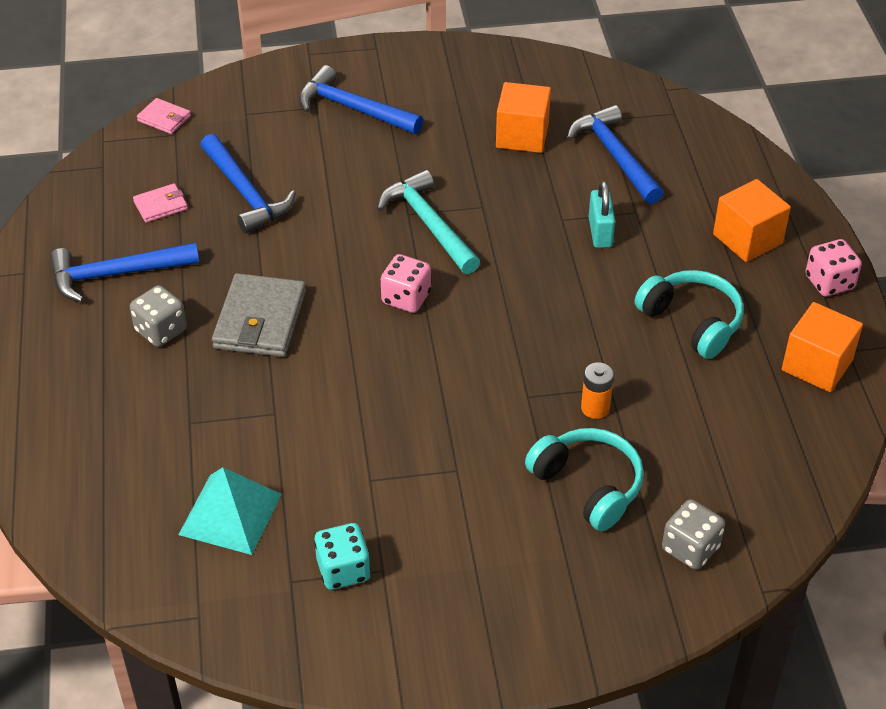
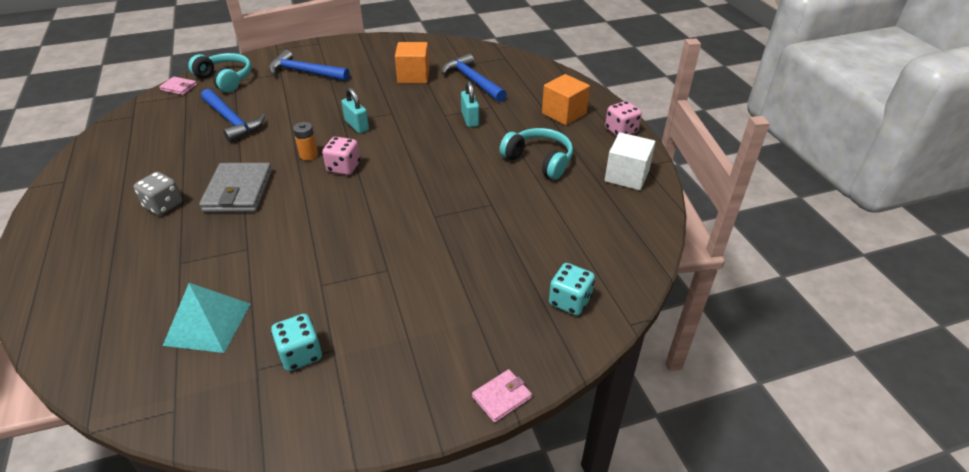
camera: 10 degrees left, 5 degrees down
blue hammer [50,242,199,303] -> none
pink wallet [133,183,188,223] -> pink wallet moved to [472,369,532,423]
turquoise hammer [377,170,480,274] -> turquoise padlock [341,88,369,134]
turquoise headphones [525,428,644,531] -> turquoise headphones moved to [188,53,252,93]
orange battery [581,363,614,419] -> orange battery moved to [293,122,318,161]
grey dice [662,499,725,570] -> turquoise dice [549,263,595,315]
orange cube [782,302,863,392] -> white cube [605,132,655,190]

